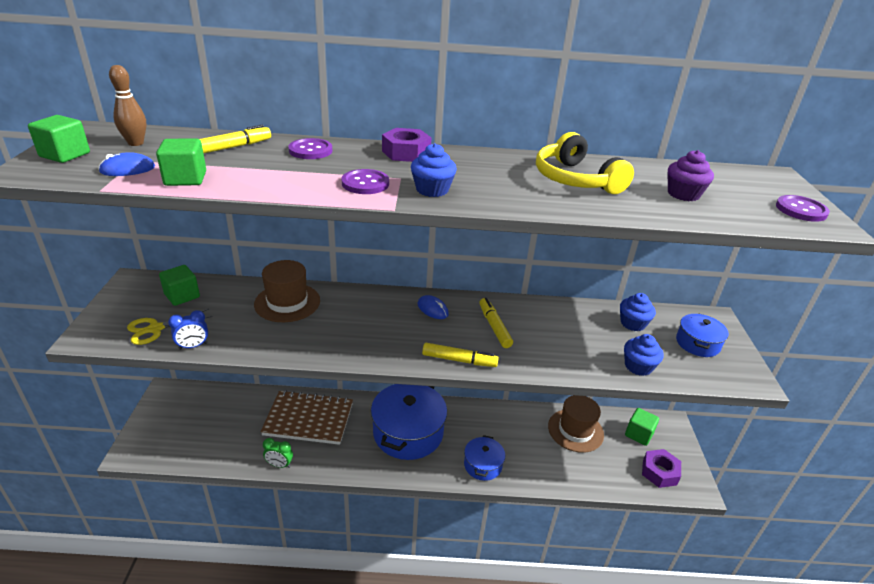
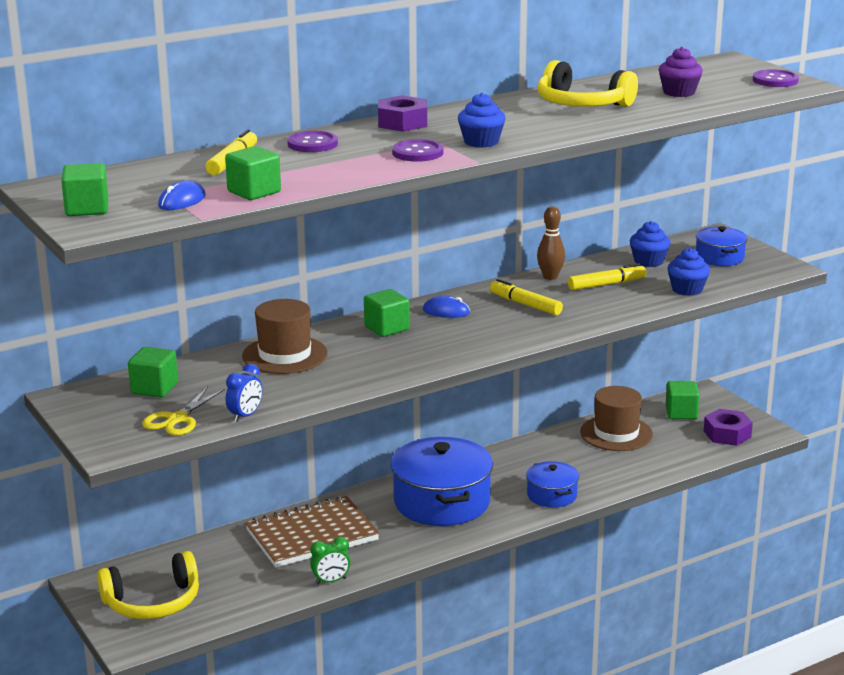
camera: 30 degrees left, 10 degrees down
brown bowling pin [109,65,146,146] -> brown bowling pin moved to [537,206,565,280]
yellow marker [422,343,499,367] -> yellow marker moved to [568,263,646,290]
none -> yellow headphones [97,551,199,619]
none -> green cube [364,289,410,337]

